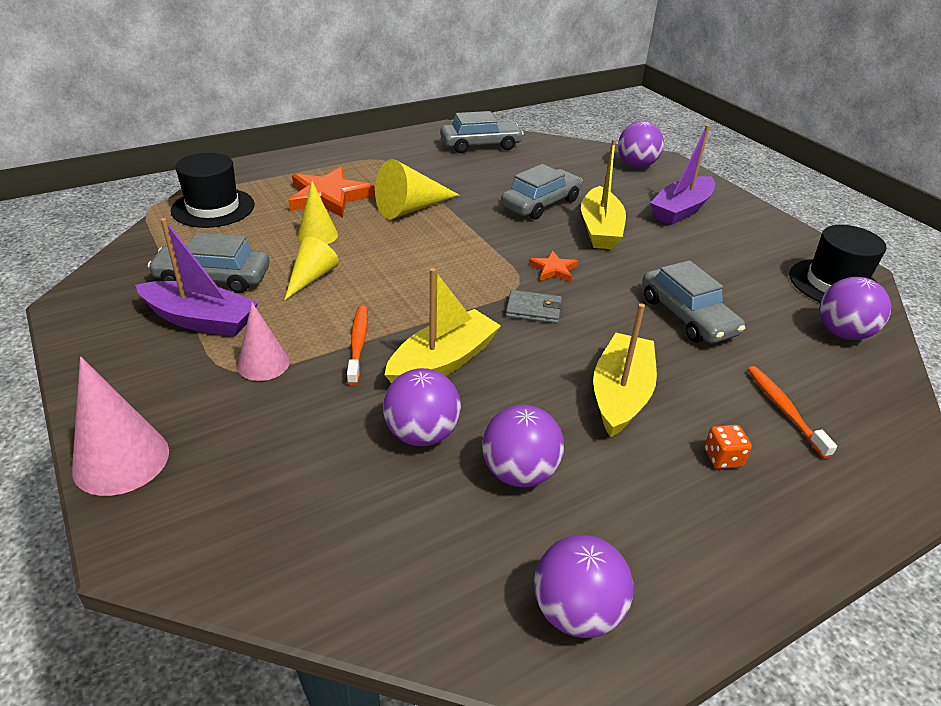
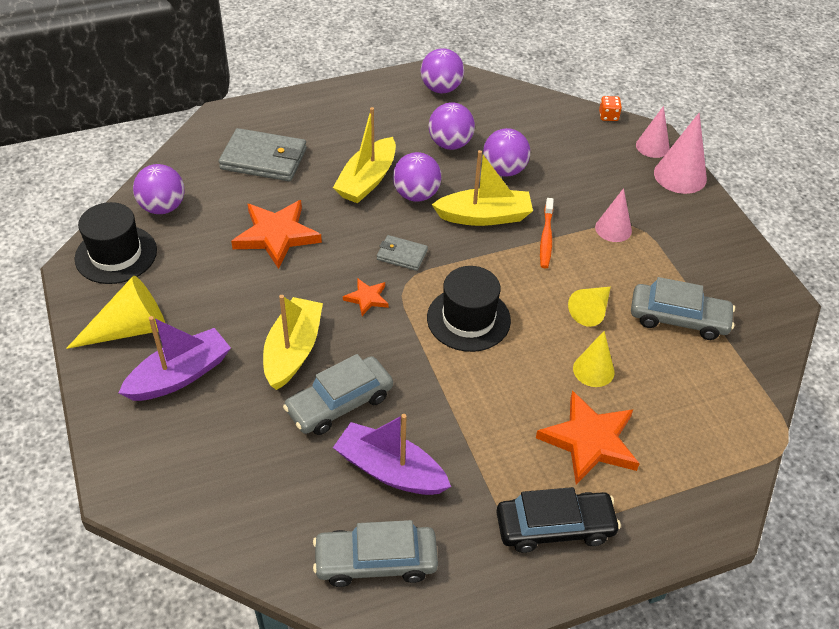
camera: 170 degrees left, 10 degrees up
purple boat [135,218,259,337] -> purple boat moved to [333,414,451,495]
black hat [171,153,255,228] -> black hat moved to [427,266,511,352]
yellow cone [375,159,459,219] -> yellow cone moved to [66,276,165,349]
yellow boat [385,268,501,383] -> yellow boat turned 150 degrees counterclockwise [432,150,533,226]
purple ball [618,121,664,168] -> purple ball moved to [393,152,441,202]
grey car [642,260,745,343] -> orange star [231,200,322,269]
orange dice [704,425,752,469] -> orange dice moved to [599,96,622,121]
orange toothbrush [747,366,837,459] -> grey wallet [219,128,307,181]
none -> black car [496,487,621,553]
none -> pink cone [636,106,670,158]

